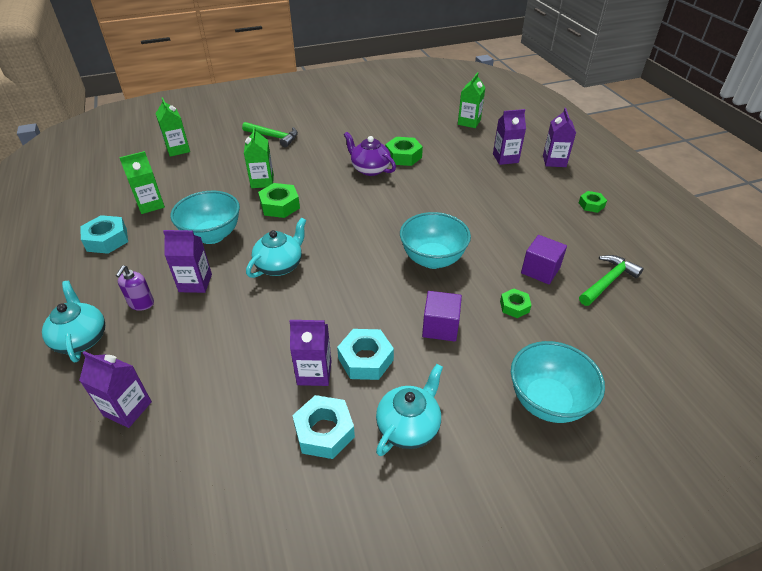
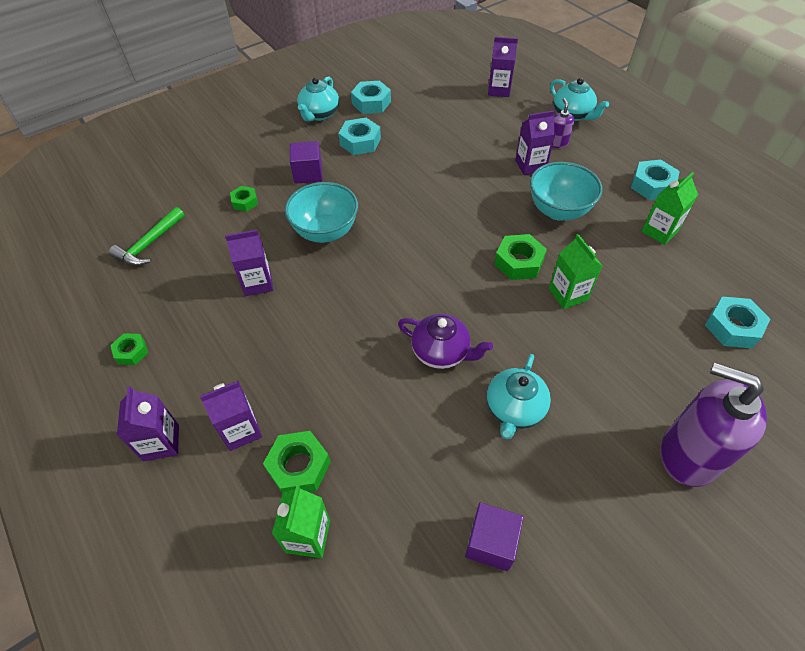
camera: 165 degrees right, 10 degrees up
green carton [156,98,190,157] -> turquoise nut [705,296,770,348]
green hammer [242,122,298,148] -> none
turquoise teapot [246,217,307,278] -> turquoise teapot moved to [487,354,551,439]
purple carton [289,320,332,386] -> purple carton moved to [225,230,273,296]
green nut [385,137,423,166] -> green nut moved to [263,431,331,493]
turquoise bowl [511,341,605,423] -> none
purple cube [521,235,567,284] -> purple cube moved to [465,503,524,571]
none -> purple soap dispenser [661,363,767,487]

